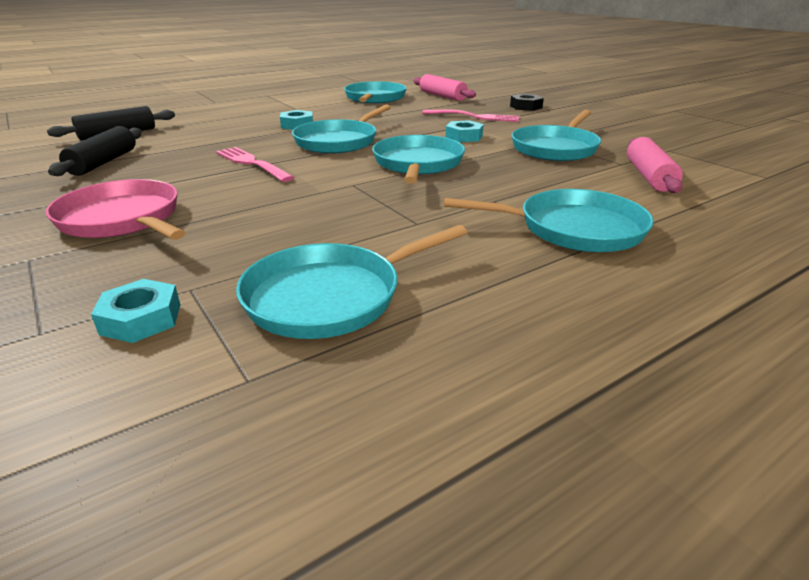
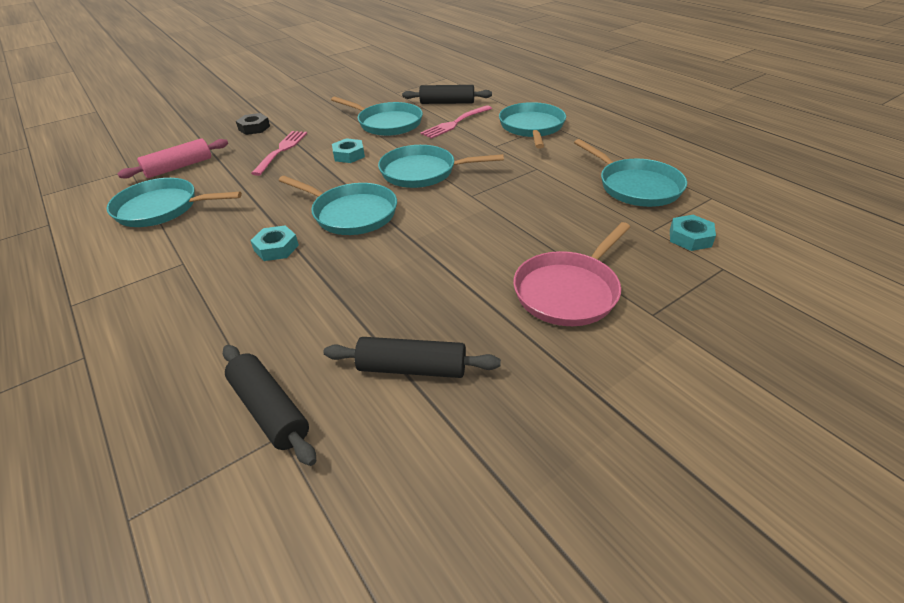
camera: 90 degrees left, 10 degrees up
pink fork [216,147,295,182] -> pink fork moved to [421,105,492,139]
pink rolling pin [627,137,683,193] -> black rolling pin [402,85,492,104]

